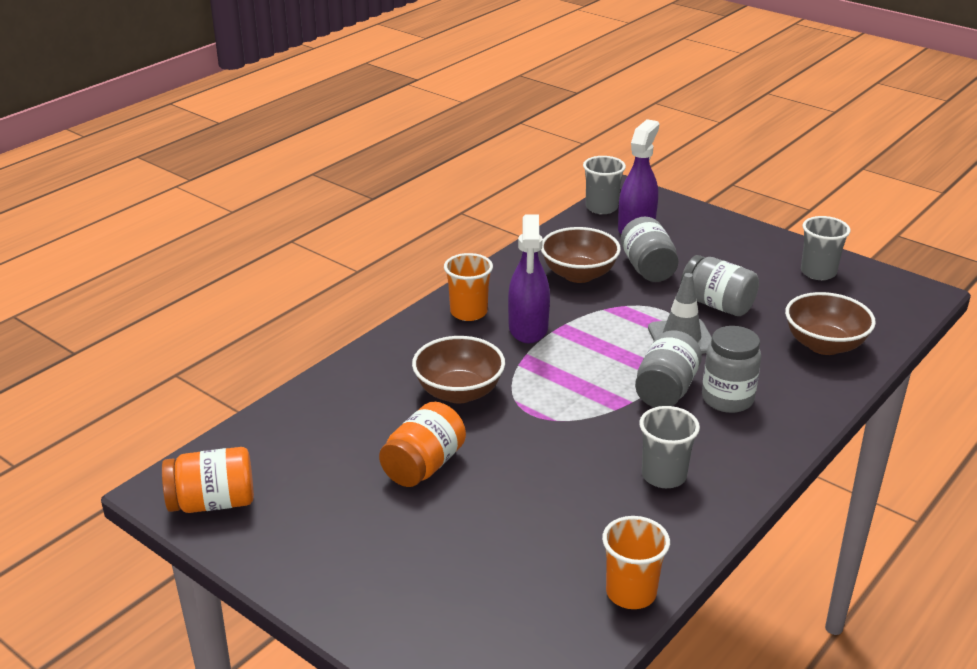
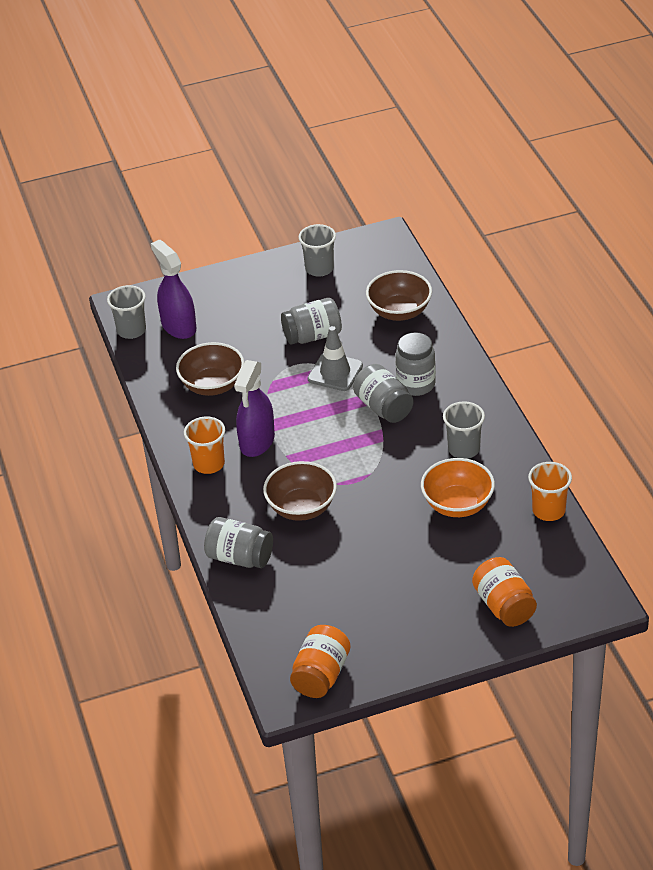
camera: 55 degrees left, 10 degrees up
orange jar [379,402,466,487] -> orange jar moved to [472,557,537,627]
purple spray bottle [508,214,550,344] -> purple spray bottle turned 75 degrees clockwise [234,360,275,457]
grey jar [621,217,679,282] -> grey jar moved to [204,517,273,568]
none -> orange bowl [421,458,495,517]

